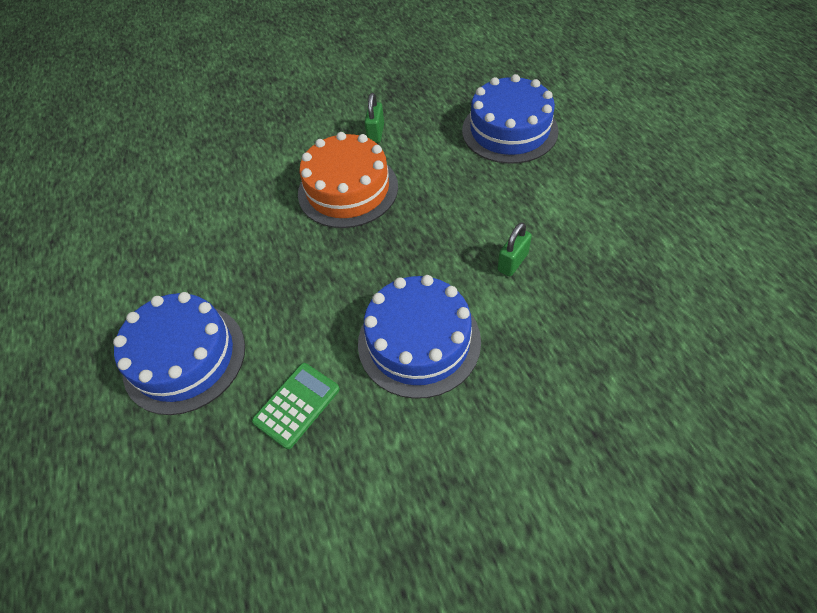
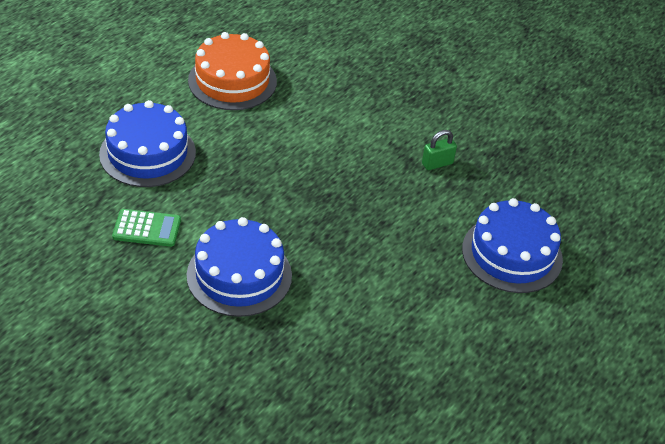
camera: 50 degrees right, 10 degrees down
orange cake [298,132,398,228] -> orange cake moved to [188,32,277,110]
green padlock [497,222,532,276] -> none

